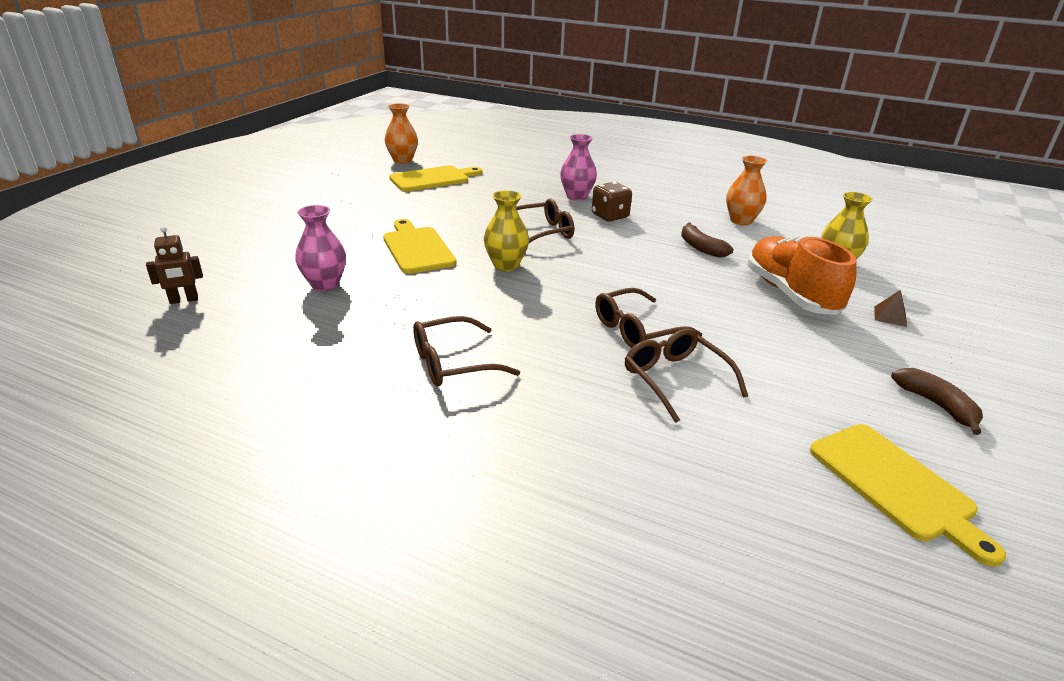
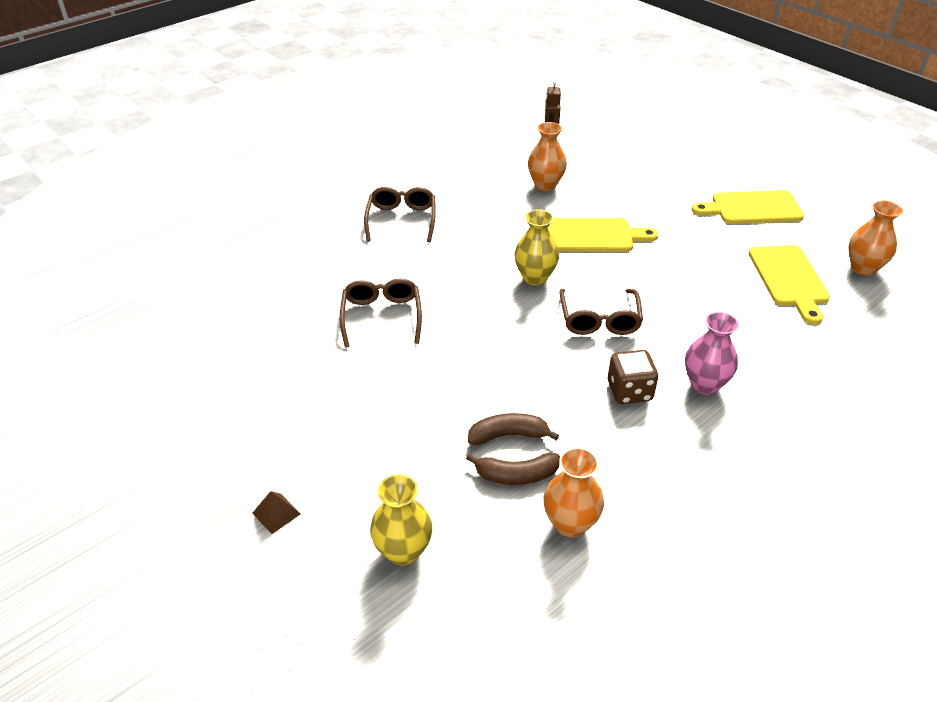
camera: 115 degrees right, 10 degrees up
pink vase [295,205,346,291] -> orange vase [528,122,567,191]
brown glasses [625,328,748,423] -> none
orange shoe [747,235,856,315] -> none
yellow cutting board [810,424,1006,567] -> yellow cutting board moved to [692,190,804,224]
brown banana [891,368,983,435] -> brown banana moved to [466,453,560,485]

